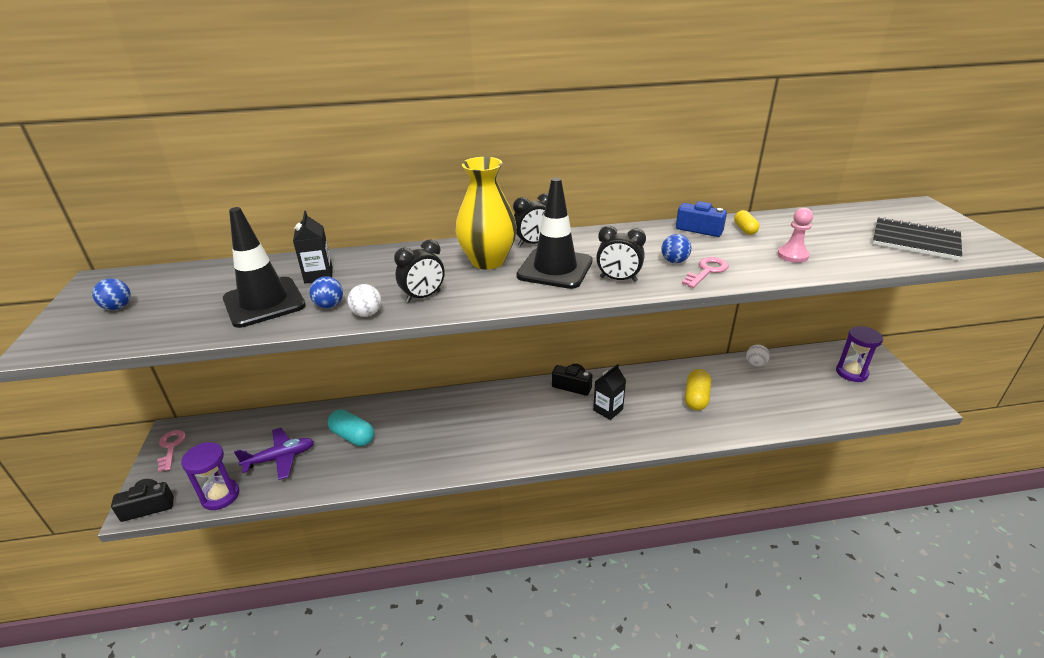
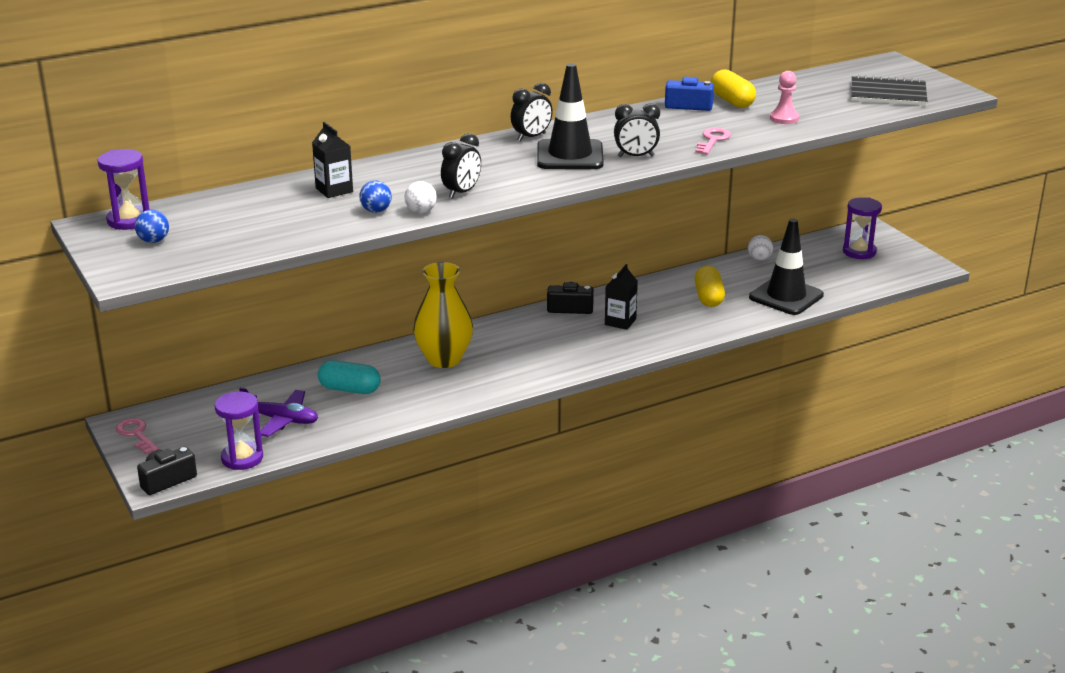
camera: 20 degrees left, 5 degrees down
black traffic cone [223,207,306,328] -> black traffic cone moved to [749,219,824,315]
purple plane [234,428,314,480] -> purple plane turned 60 degrees clockwise [239,388,318,437]
yellow vase [455,157,517,270] -> yellow vase moved to [413,262,473,368]
blue ball [661,234,691,263] -> none
yellow capsule [734,210,759,235] -> yellow capsule [711,70,756,108], size x1.65
none -> purple hourglass [98,149,149,230]

